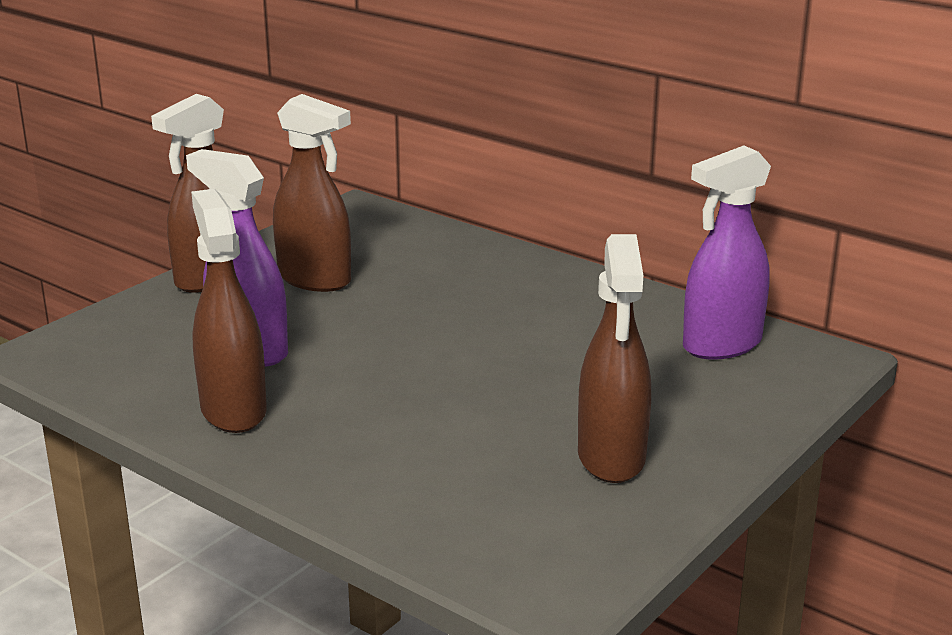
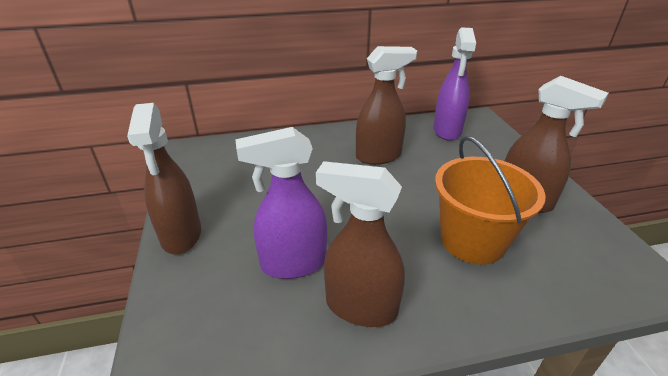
camera: 50 degrees left, 10 degrees up
brown spray bottle [273,94,351,292] -> brown spray bottle moved to [356,46,417,165]
none -> orange bucket [435,136,546,264]

